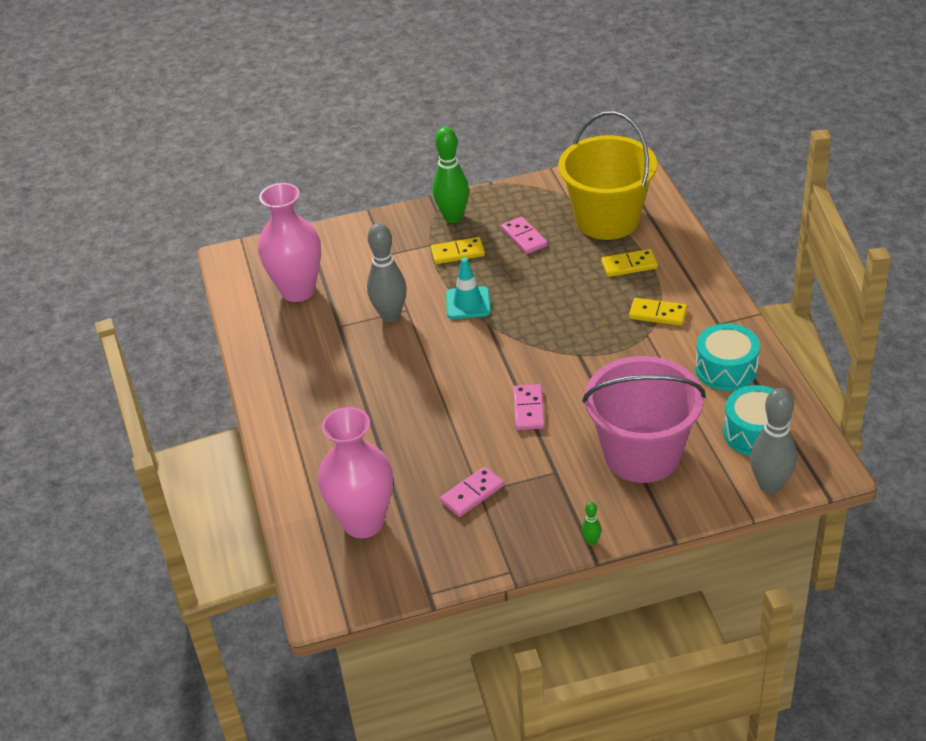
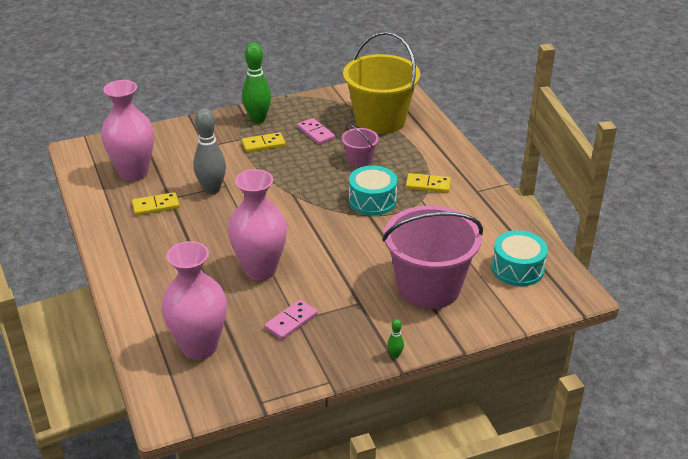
camera: 10 degrees left, 5 degrees down
turquoise traffic cone [446,257,491,319] -> none
pink domino [513,384,545,430] -> none
yellow domino [601,249,658,277] -> yellow domino moved to [132,192,179,216]
turquoise drum [695,324,760,391] -> turquoise drum moved to [349,165,397,215]
grey bowling pin [750,388,797,494] -> none
none -> pink vase [228,169,287,281]
none -> pink bucket [342,124,379,167]

